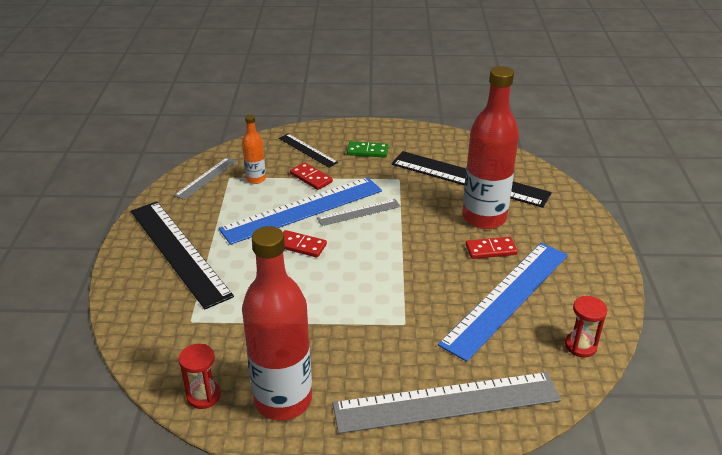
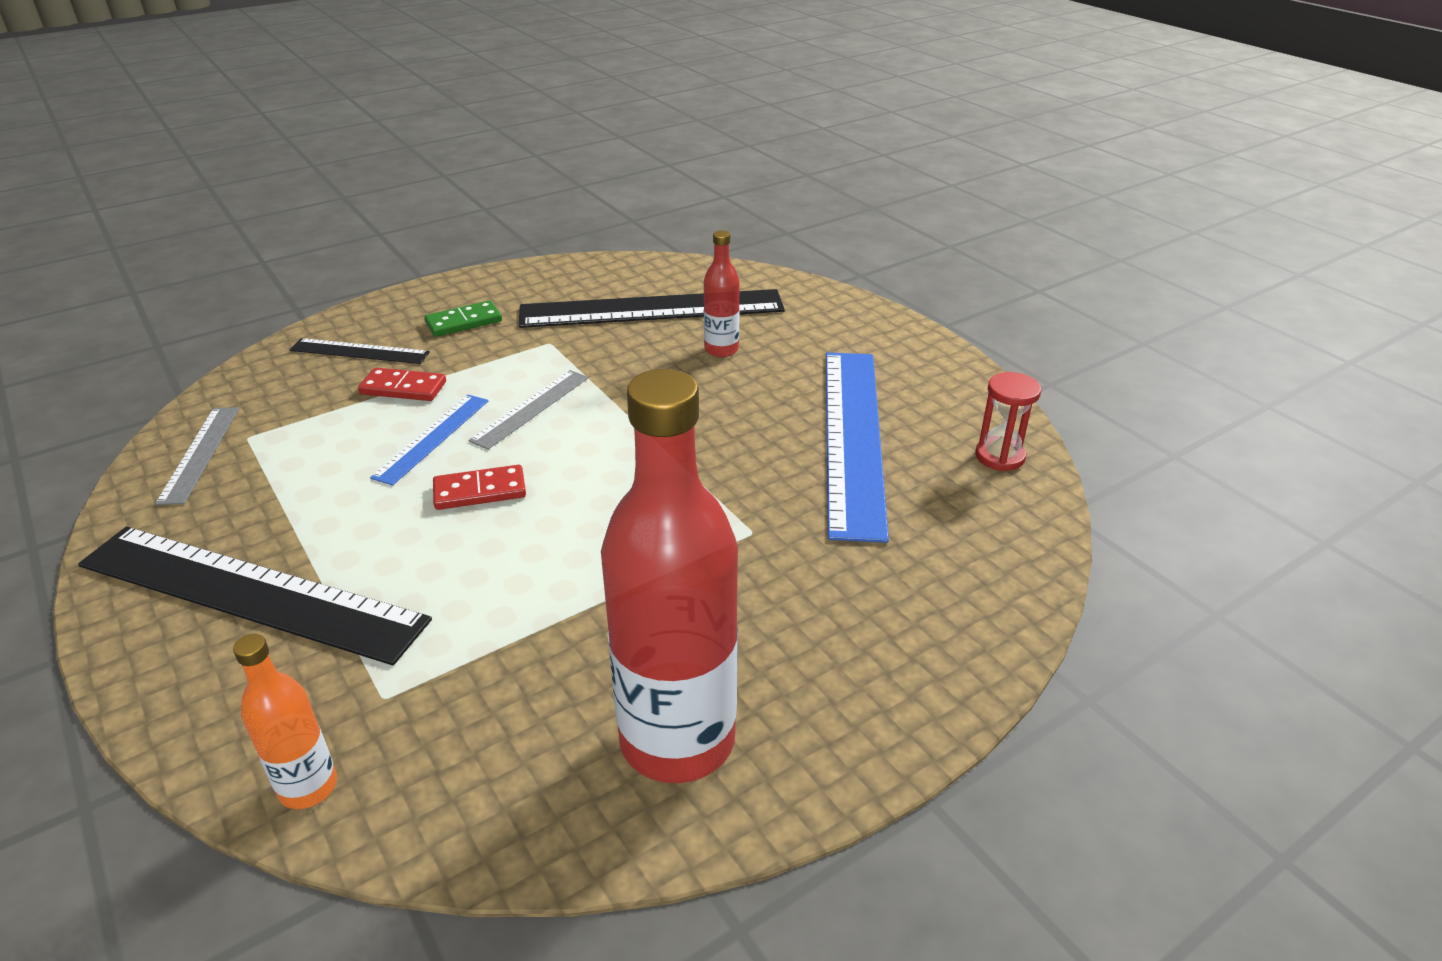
camera: 35 degrees left, 0 degrees up
red hourglass [179,344,221,409] -> none
blue ruler [219,177,382,245] -> blue ruler [370,395,488,486], size x0.50
orange bottle [242,115,266,184] -> orange bottle moved to [233,634,337,809]
grey ruler [333,372,561,434] -> none
red bottle [462,66,519,229] -> red bottle [704,230,740,357], size x0.47
red domino [466,237,518,259] -> none

